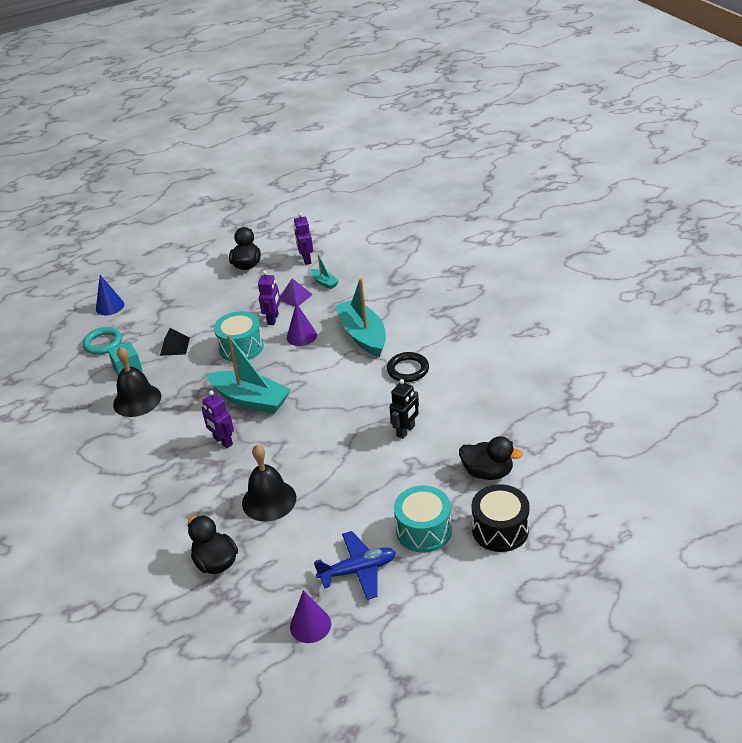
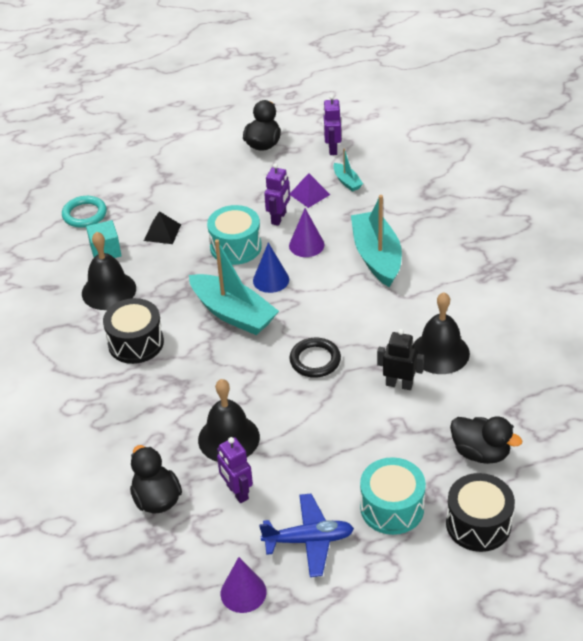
camera: 10 degrees right, 5 degrees up
blue cone [96,275,124,315] -> blue cone moved to [253,242,289,293]
purple robot [201,391,234,448] -> purple robot moved to [217,437,253,503]
black ring [387,352,429,382] -> black ring moved to [289,338,341,378]
black robot [389,379,419,439] -> black robot turned 120 degrees counterclockwise [377,329,424,390]
none -> black drum [103,298,164,364]
none -> black bell [412,292,470,374]

